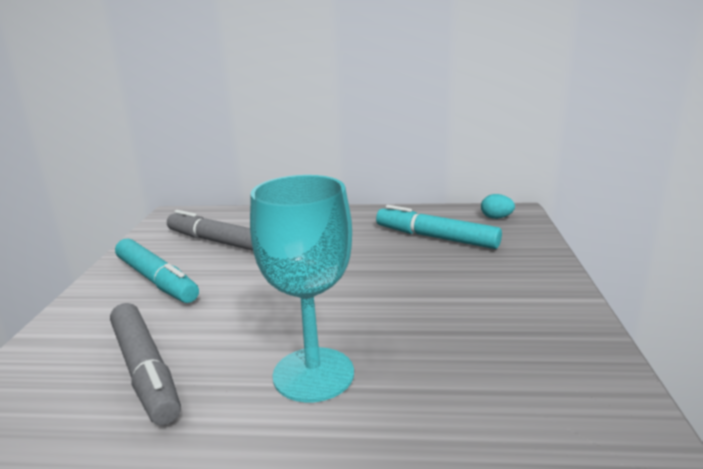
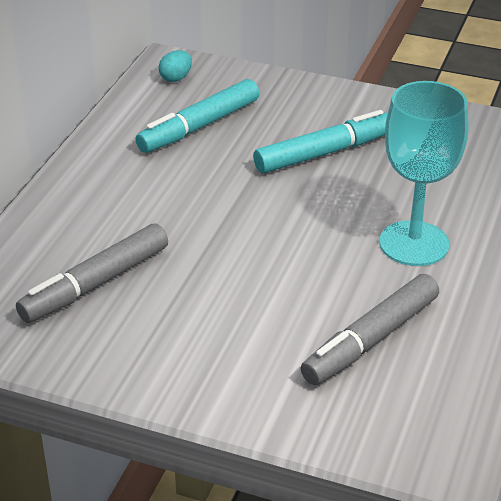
camera: 75 degrees left, 15 degrees up
grey marker [110,303,181,425] -> grey marker turned 150 degrees clockwise [301,274,439,385]
turquoise marker [115,238,199,303] -> turquoise marker moved to [253,110,388,173]

